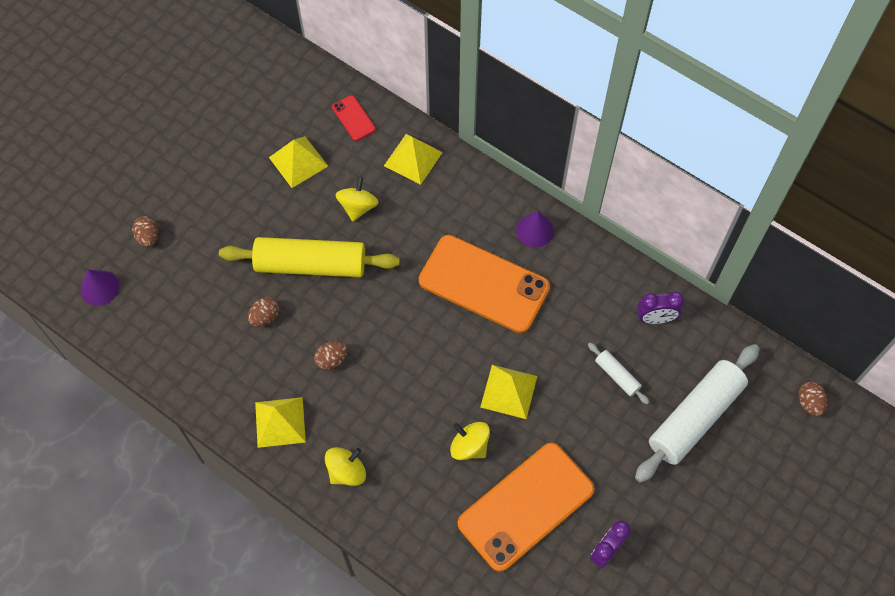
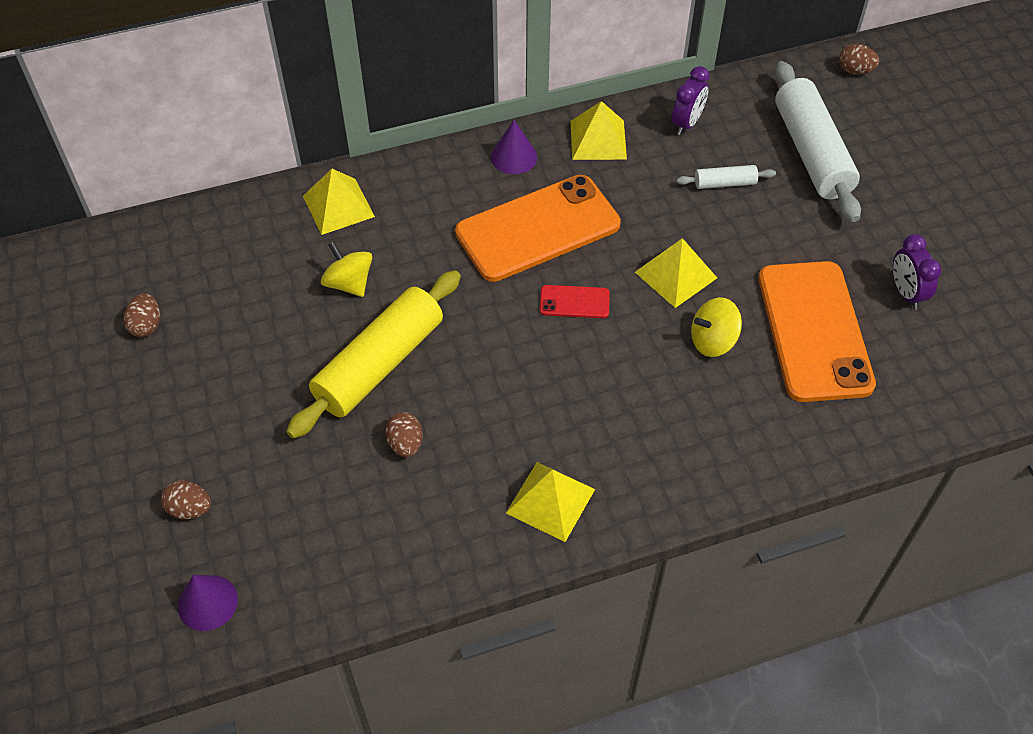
camera: 55 degrees left, 10 degrees down
yellow pyramid [269,136,328,188] -> yellow pyramid moved to [571,101,627,160]
brown egg [314,341,348,370] -> brown egg moved to [124,294,160,337]
yellow spinning top [325,447,366,486] -> none
red phone [332,95,376,141] -> red phone moved to [540,285,610,318]

